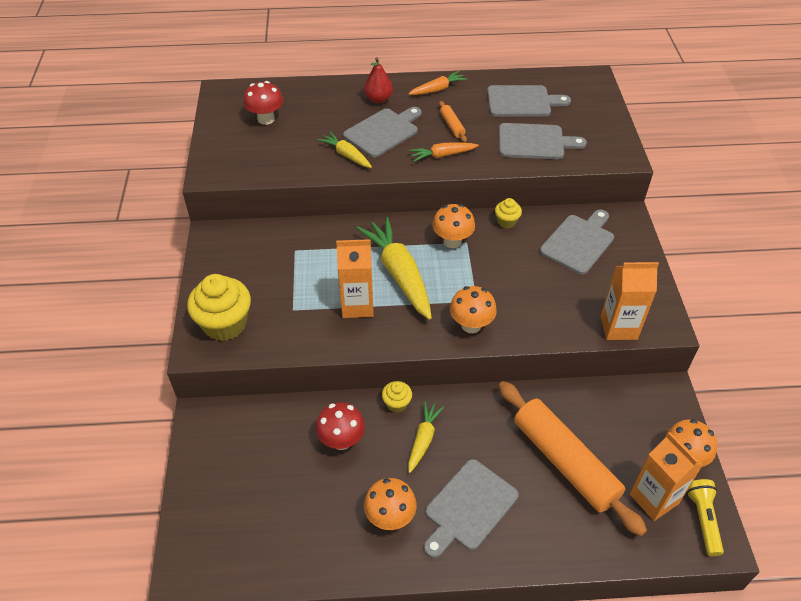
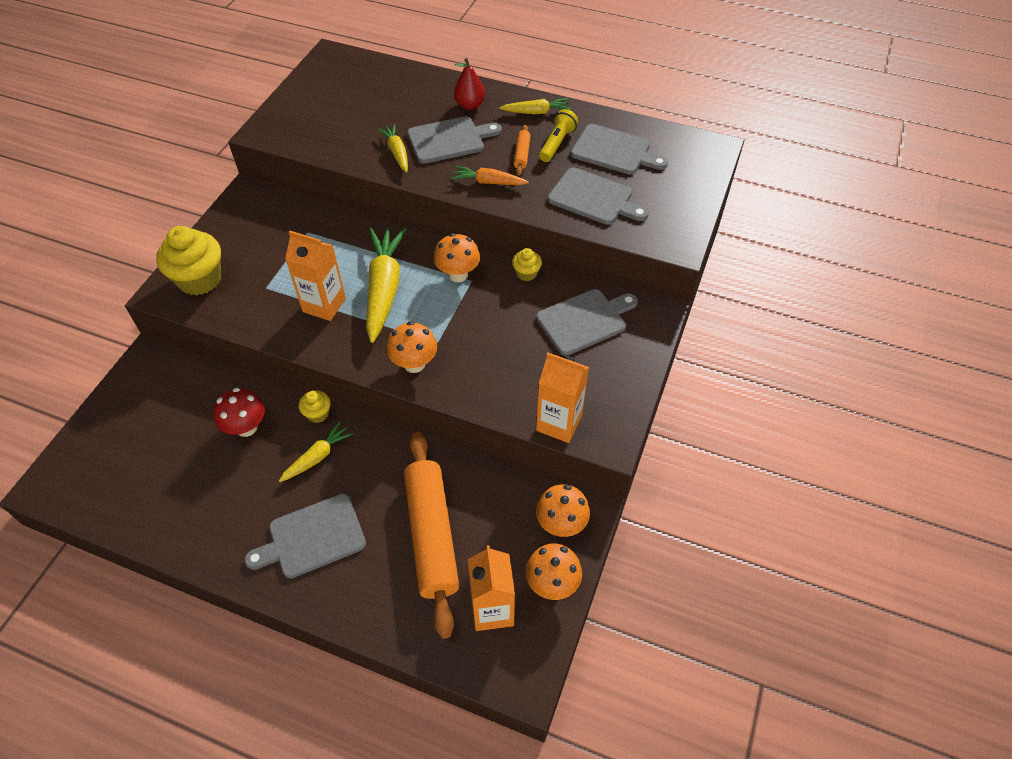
camera: 25 degrees right, 5 degrees up
red mushroom [244,81,283,125] -> none
orange mushroom [364,478,417,530] -> orange mushroom moved to [536,484,590,537]
orange carrot [408,71,467,95] -> yellow carrot [499,98,571,114]
yellow flashlight [686,479,724,556] -> yellow flashlight moved to [539,109,578,162]

